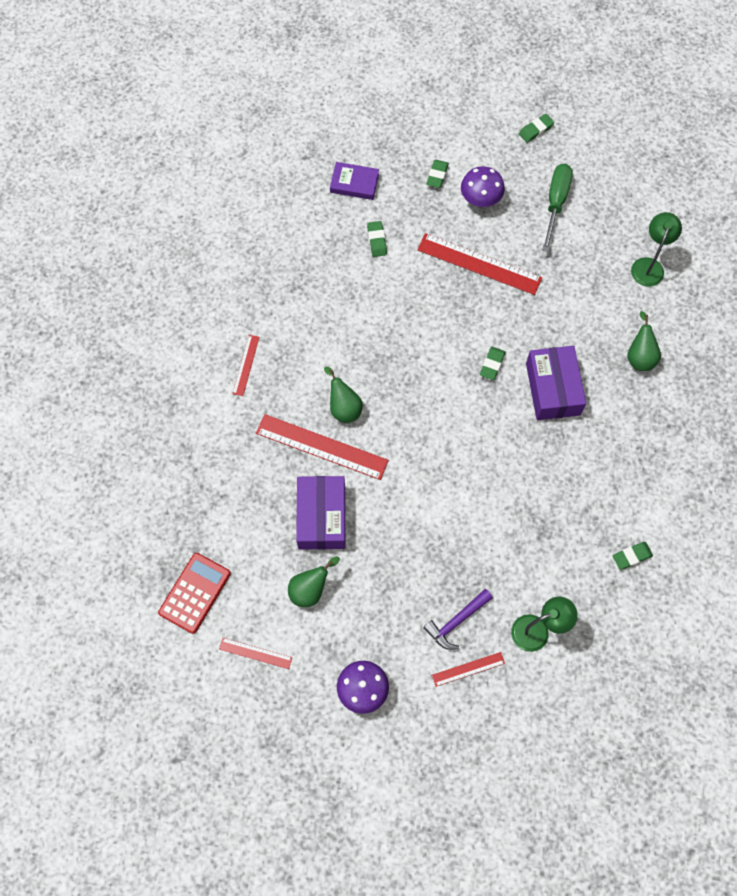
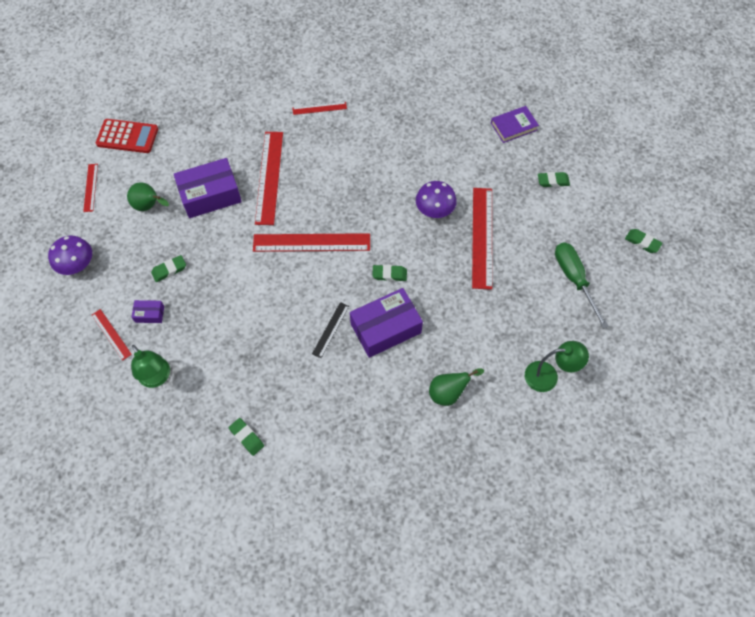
camera: 70 degrees right, 5 degrees down
green pear [324,367,363,423] -> none
purple book [330,162,379,200] -> purple book turned 75 degrees clockwise [491,106,539,143]
green eraser [367,221,387,257] -> green eraser moved to [151,255,186,282]
purple hammer [423,589,493,650] -> purple box [131,300,164,323]
purple mushroom [461,166,505,207] -> purple mushroom moved to [416,181,457,218]
green screwdriver [542,164,573,252] -> green screwdriver turned 105 degrees counterclockwise [555,243,609,329]
none -> red ruler [253,233,370,252]
none -> black ruler [312,302,349,358]

